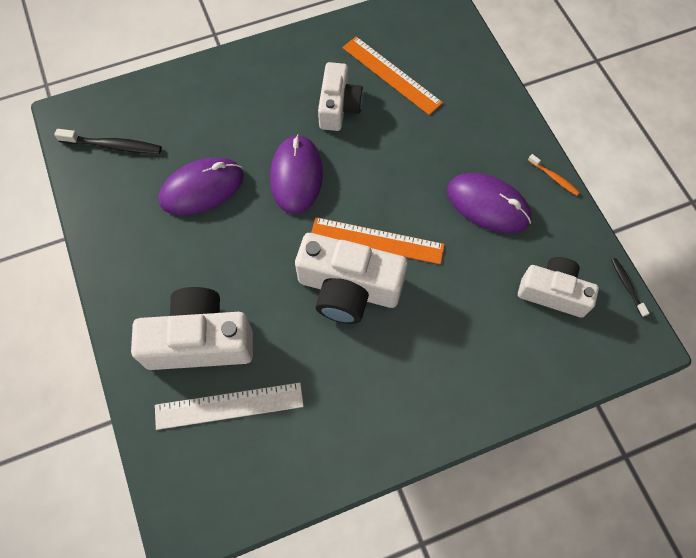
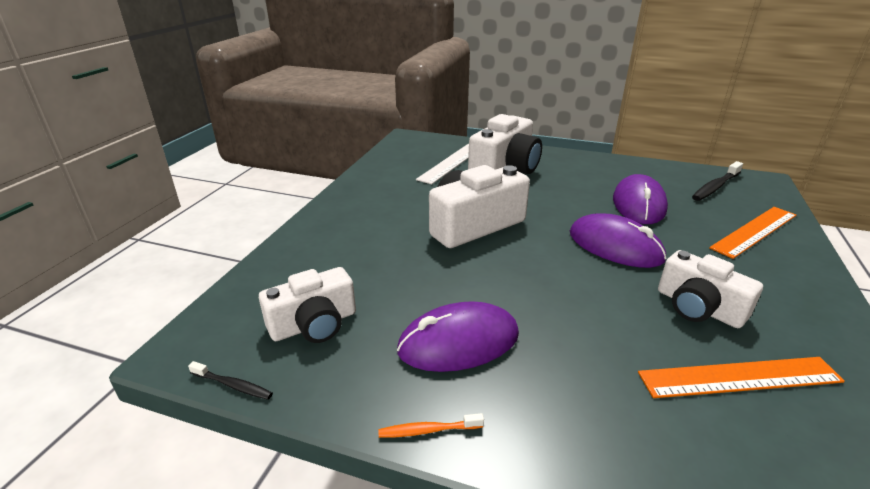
camera: 130 degrees right, 35 degrees down
orange ruler [311,217,445,264] -> orange ruler moved to [709,207,796,259]

